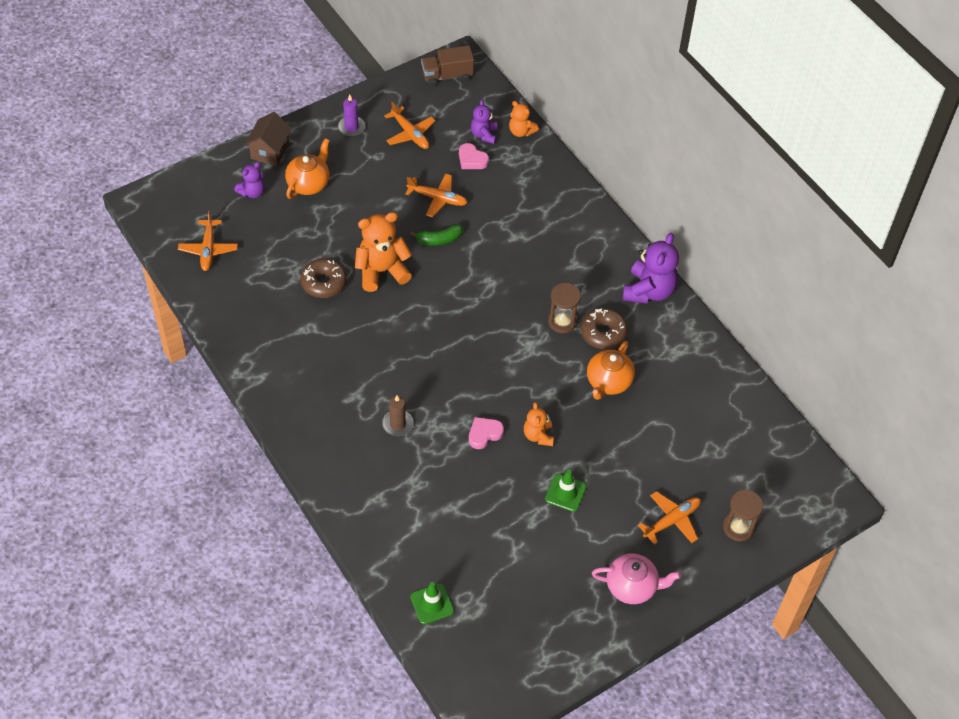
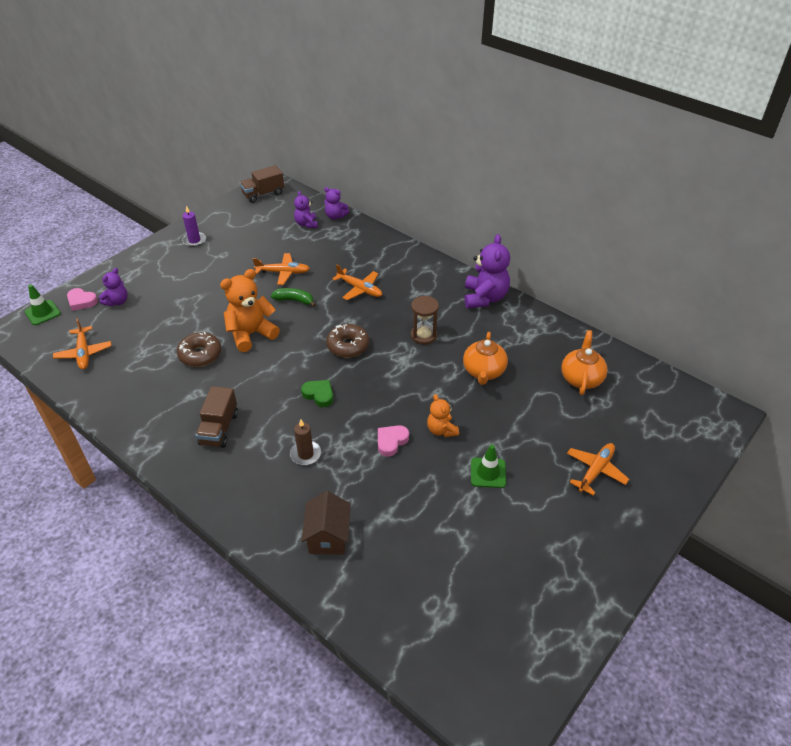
camera: 15 degrees left, 10 degrees down
brown house [244,112,292,166] -> brown house moved to [301,491,351,555]
orange teapot [285,138,330,199] -> orange teapot moved to [561,330,608,395]
orange plane [384,101,436,149] -> orange plane moved to [332,264,382,300]
green banana [410,224,463,246] -> green banana turned 135 degrees counterclockwise [271,288,316,307]
green traffic cone [410,582,454,624] -> green traffic cone moved to [24,285,61,325]
pink heart [459,143,489,169] -> pink heart moved to [67,288,98,311]
orange teddy bear [509,101,539,137] -> purple teddy bear [324,187,349,220]
brown donut [581,308,628,349] -> brown donut moved to [326,324,369,358]
pink teapot [592,554,681,604] -> none
brown hourglass [723,490,763,542] -> none
none -> brown truck [196,386,238,448]
none -> green heart [301,380,333,407]

